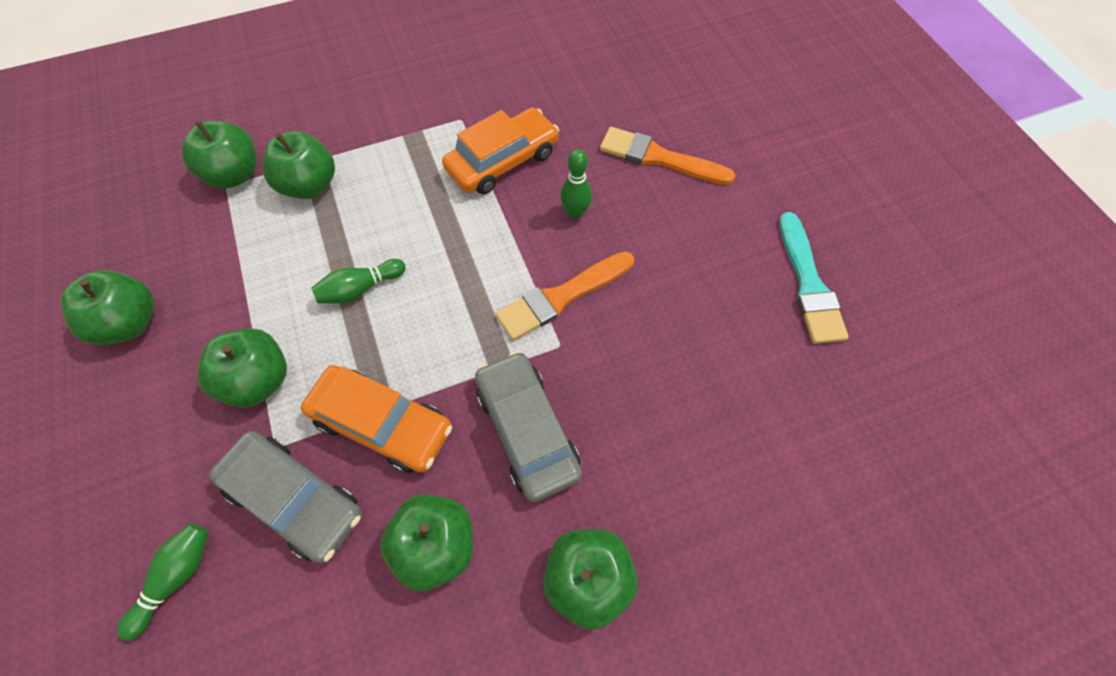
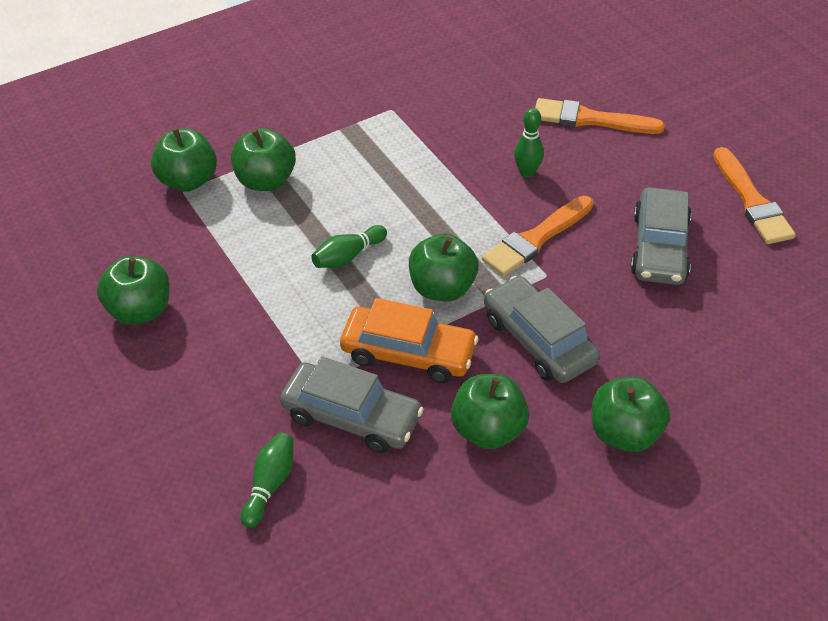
camera: 10 degrees left, 15 degrees down
green apple [197,328,287,408] -> green apple moved to [409,233,479,301]
orange car [442,108,559,194] -> none
turquoise brush [779,212,849,344] -> orange brush [713,147,796,244]
none -> grey car [630,187,692,285]

